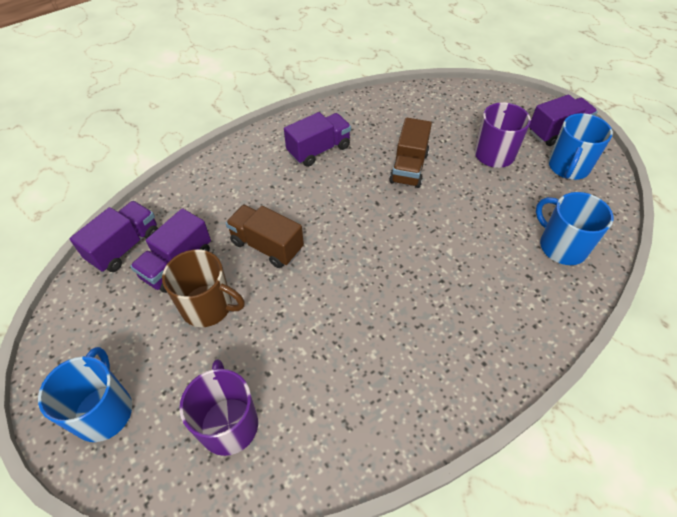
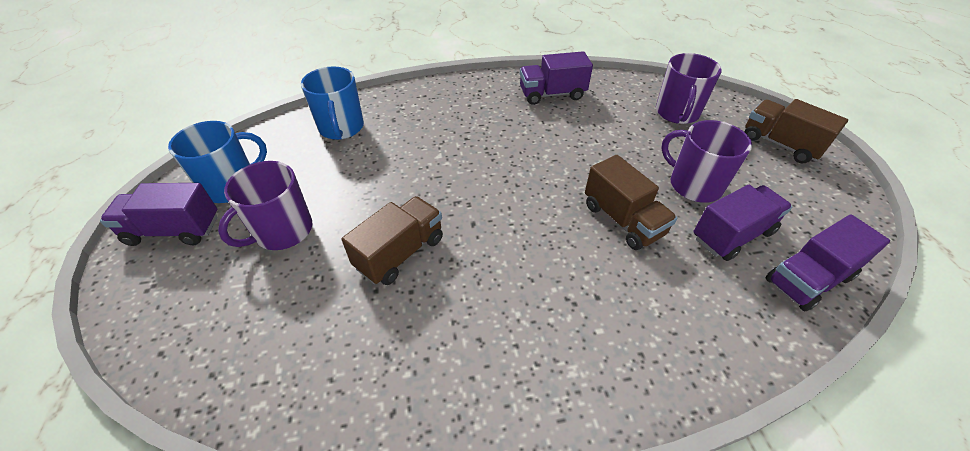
camera: 155 degrees left, 5 degrees down
blue mug [38,347,132,442] -> brown truck [745,99,848,163]
brown mug [162,249,245,327] -> purple mug [661,120,752,202]
purple truck [284,112,351,167] -> purple truck moved to [520,51,593,105]

